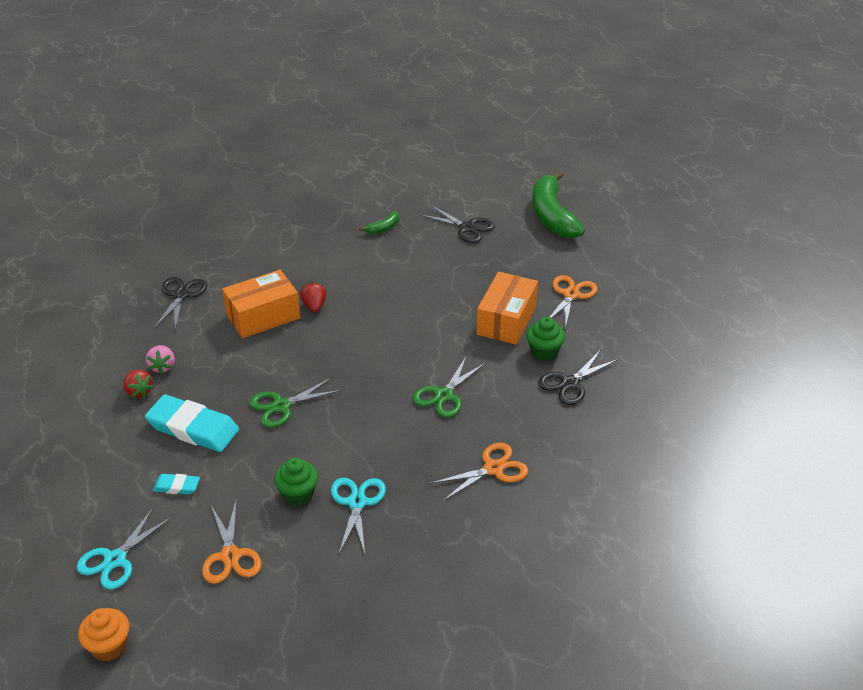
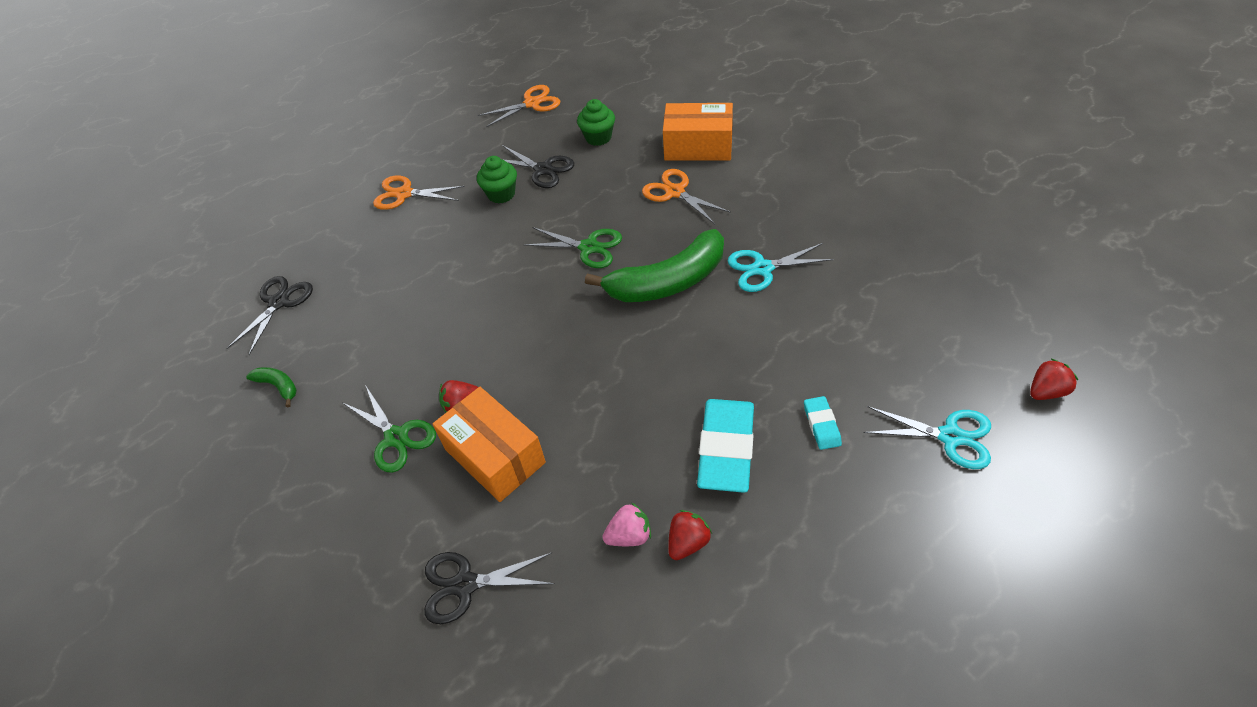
camera: 100 degrees left, 10 degrees up
orange cupcake [78,608,129,661] -> red strawberry [1030,359,1078,400]
orange scissors [202,502,262,584] -> orange scissors moved to [478,85,560,127]
green scissors [249,377,342,428] -> green scissors moved to [343,385,436,473]
green cupcake [274,458,318,506] -> green cupcake moved to [577,99,615,146]
orange box [476,272,538,345] -> orange box moved to [663,103,733,161]
green banana [532,170,585,239] -> green banana moved to [585,229,724,302]

